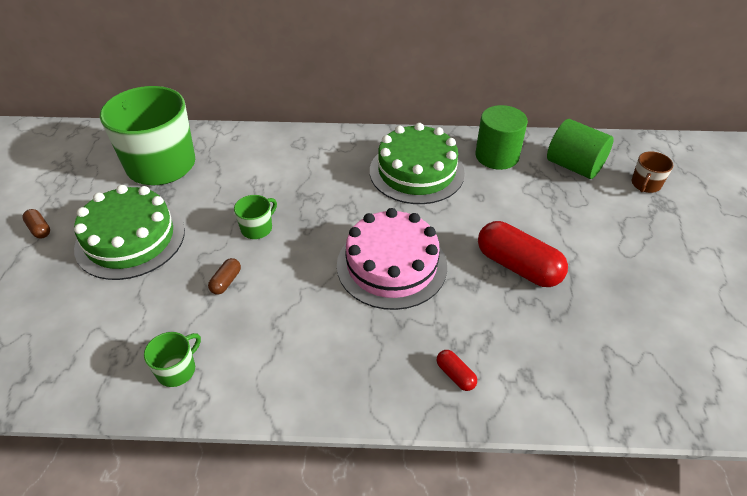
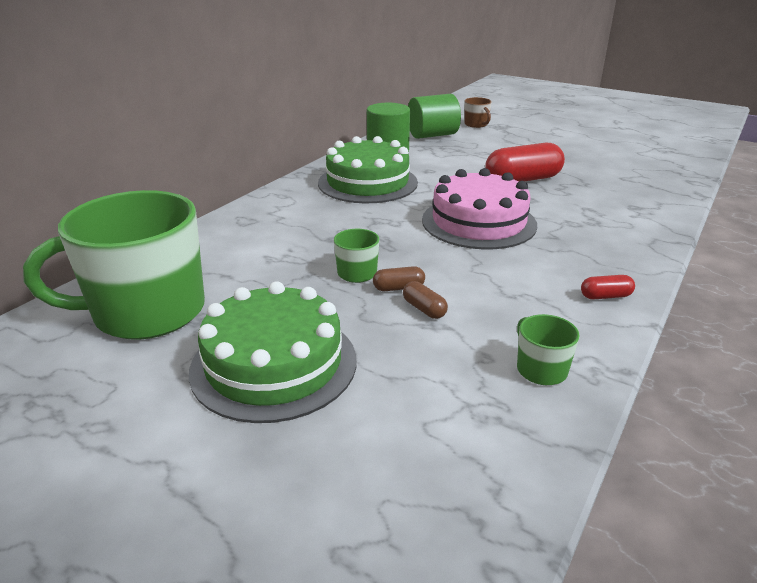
camera: 60 degrees left, 15 degrees down
brown capsule [22,209,50,239] -> brown capsule moved to [373,266,425,291]
red capsule [437,350,477,391] -> red capsule moved to [581,275,635,299]

